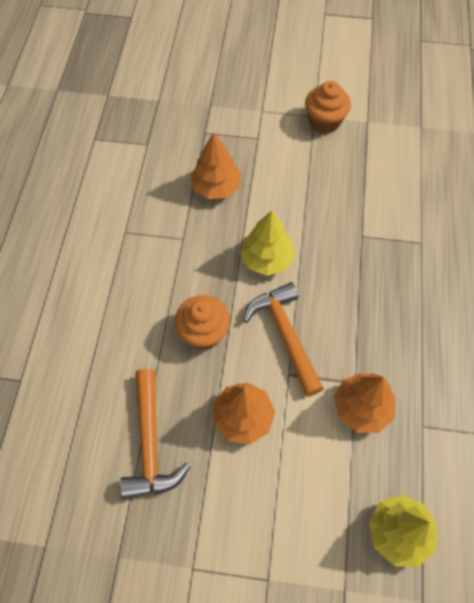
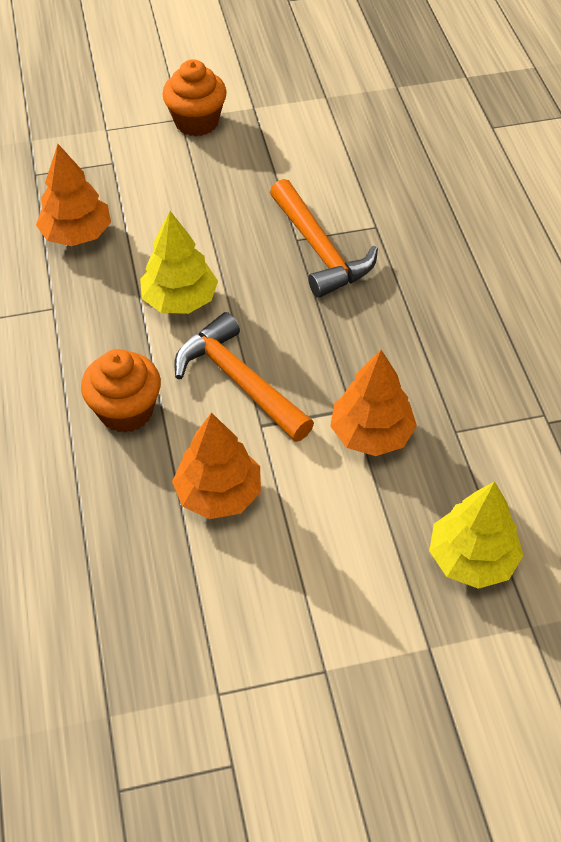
camera: 20 degrees left, 10 degrees down
orange hammer [120,368,190,500] -> orange hammer moved to [270,179,378,298]

